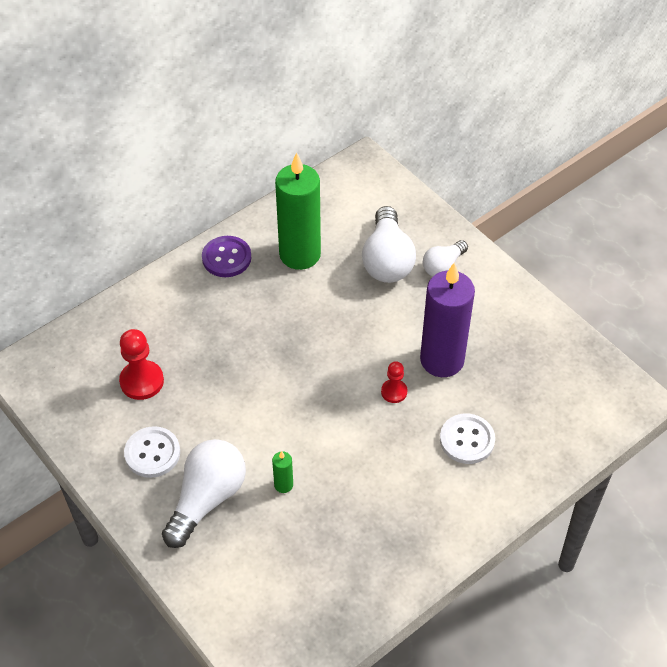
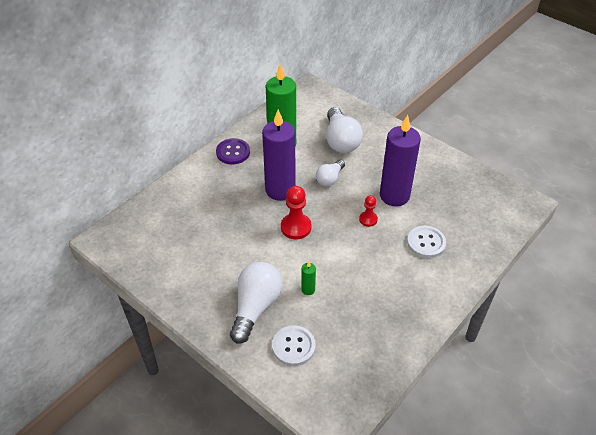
camera: 10 degrees left, 5 degrees down
red pawn [119,329,164,400] -> red pawn moved to [281,186,311,239]
white button [124,426,180,478] -> white button moved to [272,325,316,366]
white light bulb [423,240,468,276] -> white light bulb moved to [316,160,345,186]
none -> purple candle [262,110,295,201]

